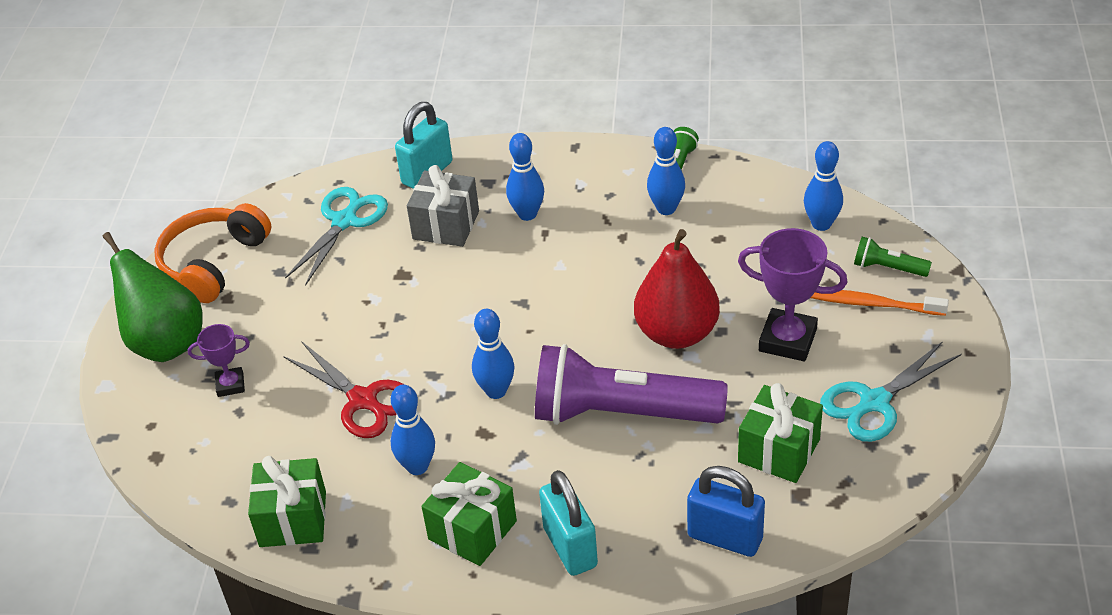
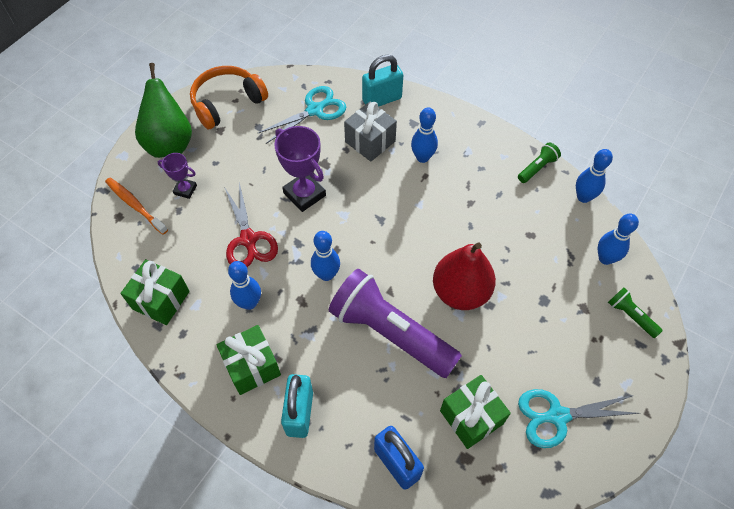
camera: 25 degrees right, 15 degrees up
blue bowling pin [647,127,685,215] -> blue bowling pin moved to [576,149,613,203]
purple trophy [738,228,847,361] -> purple trophy moved to [274,126,326,212]
orange toothbrush [810,290,949,316] -> orange toothbrush moved to [105,178,168,235]

